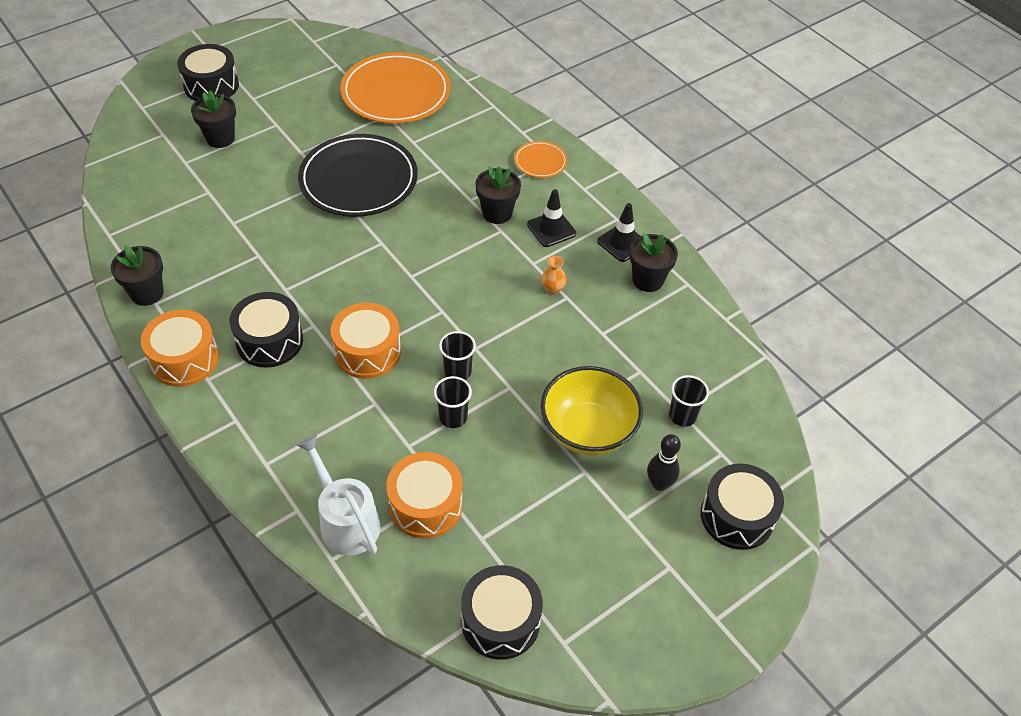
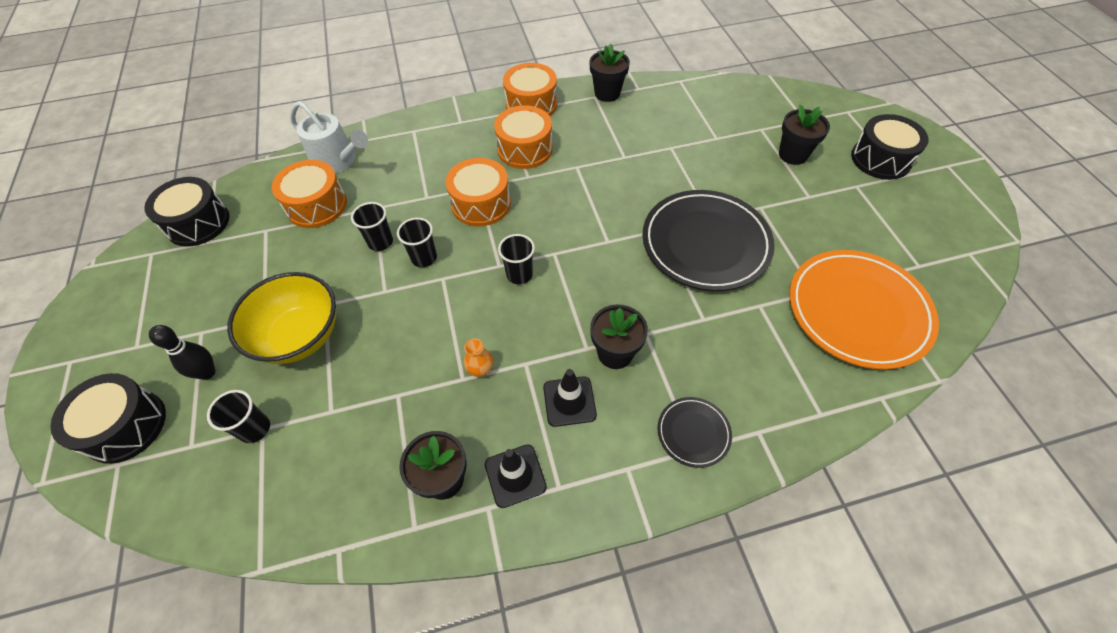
camera: 115 degrees right, 5 degrees up
black drum [230,292,303,368] -> orange drum [494,105,553,169]
white watering can [297,435,381,556] -> white watering can turned 45 degrees clockwise [290,101,368,174]
orange plate [514,141,568,178] -> black plate [658,397,732,468]
none -> black cup [498,234,535,284]

